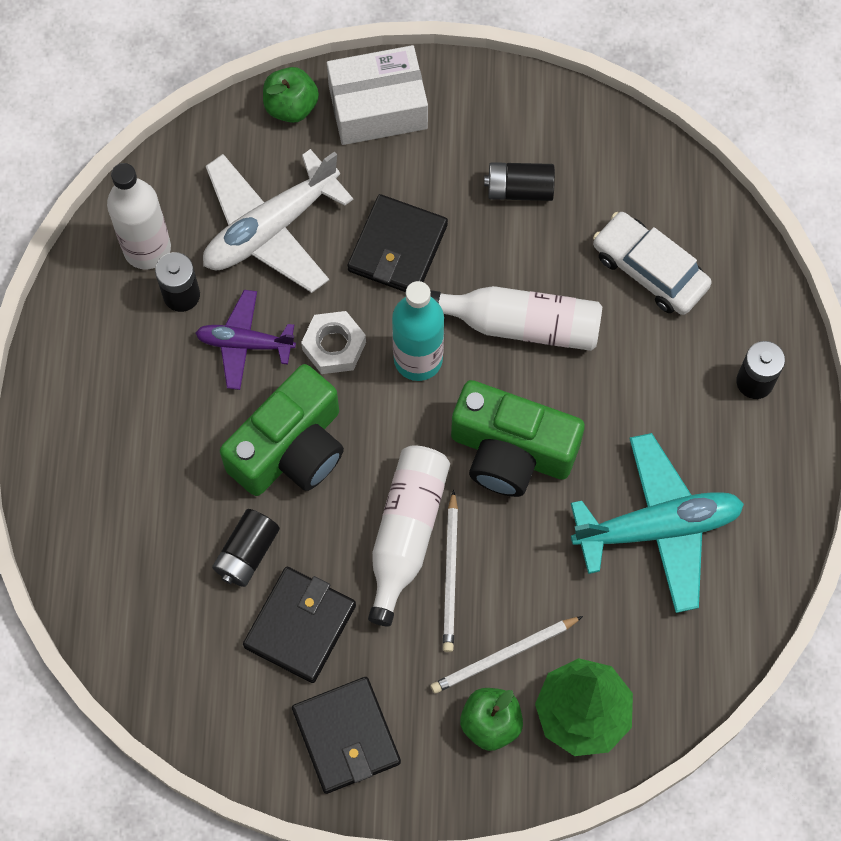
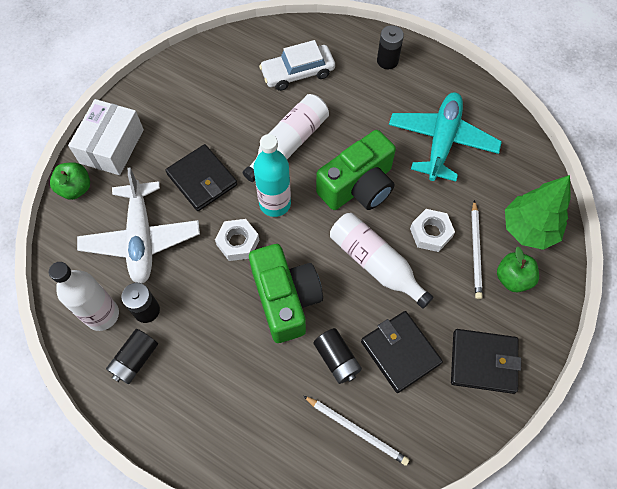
camera: 60 degrees left, 5 degrees down
purple plane [196,290,296,390] -> none
white pencil [443,490,458,652] -> white pencil moved to [303,396,409,466]
black battery [484,162,555,201] -> black battery moved to [106,329,158,384]
none -> white nut [410,209,455,252]

